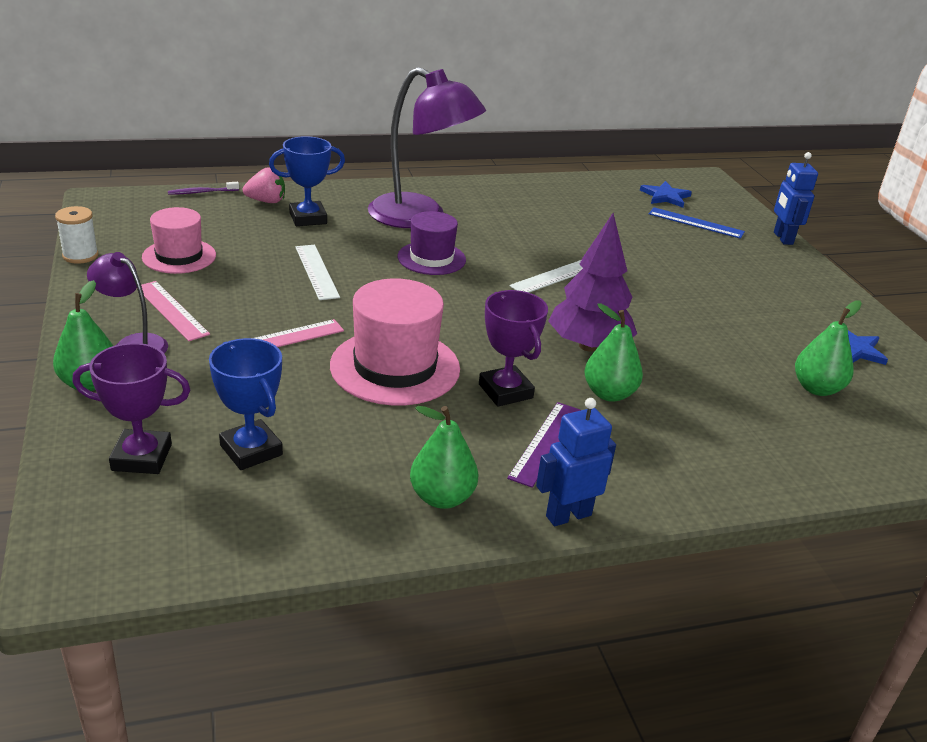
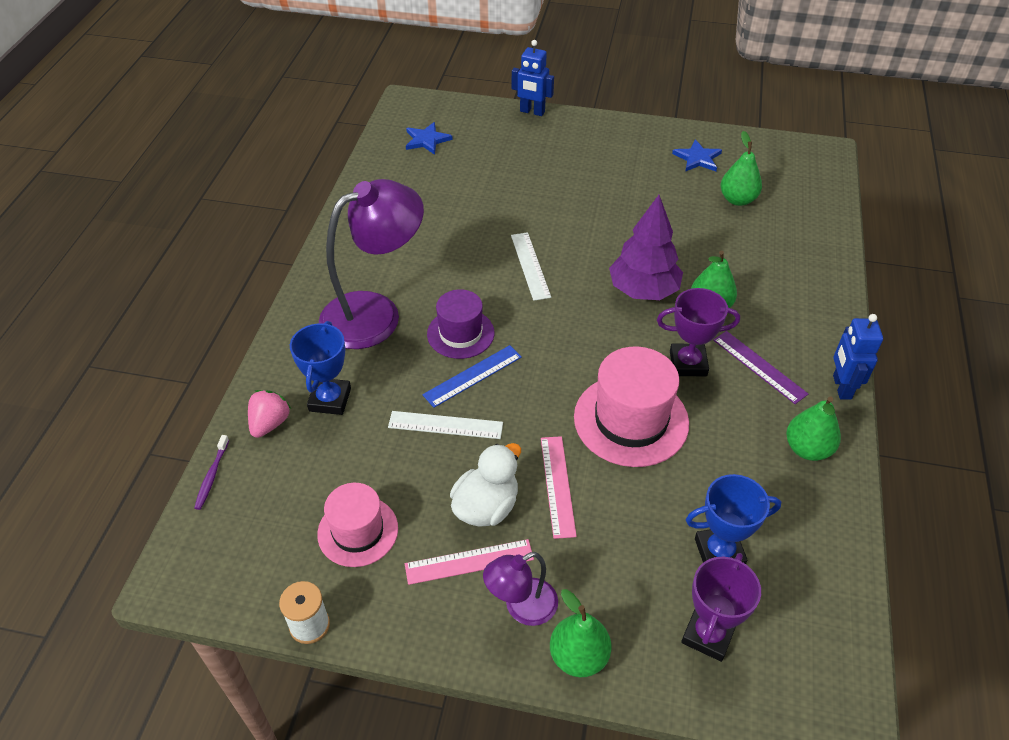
camera: 60 degrees left, 15 degrees up
blue ruler [649,207,745,239] -> blue ruler moved to [422,345,522,408]
none -> white duck [450,443,521,527]

